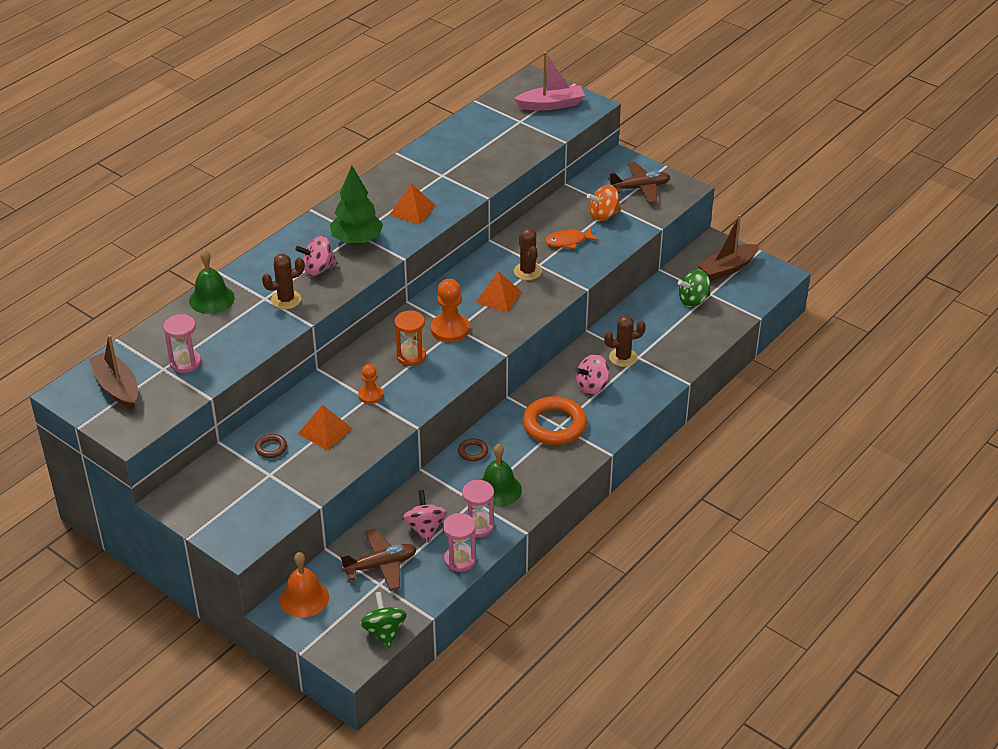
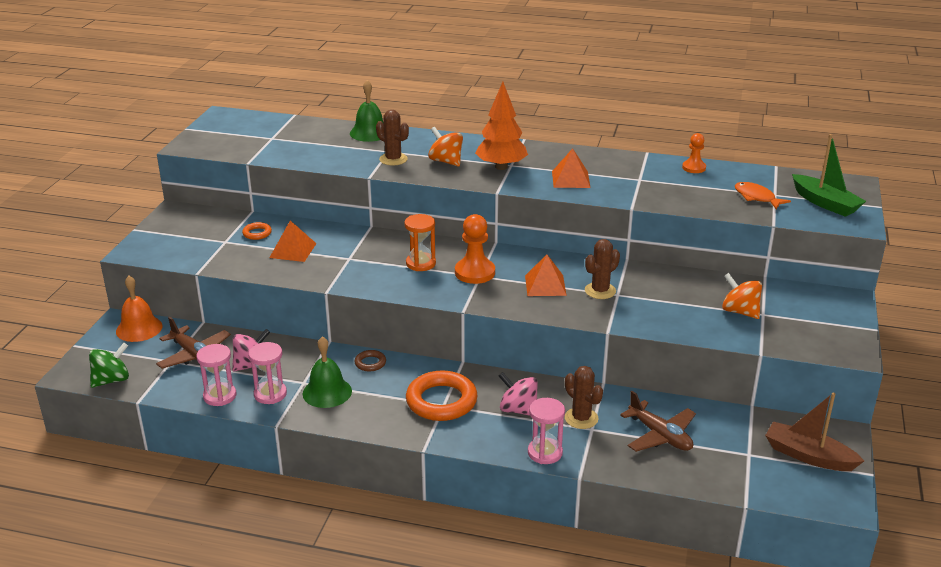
camera: 65 degrees right, 10 degrees down
brown boat [88,335,138,410] -> none
pink hourglass [163,314,201,373] -> pink hourglass moved to [528,398,565,464]
brown ring [255,434,287,458] -> orange ring [242,222,272,240]
pink spinning top [296,236,338,276] -> orange spinning top [428,127,463,166]
green tree [330,165,383,245] -> orange tree [475,82,528,170]
orange pawn [358,364,383,404] -> orange pawn moved to [682,133,706,173]
pink boat [514,52,585,111] -> green boat [792,134,866,217]
orange fish [545,227,599,249] -> orange fish moved to [735,182,791,209]
brown plane [608,162,670,203] -> brown plane moved to [620,391,696,452]
green spinning top [678,270,710,307] -> none

